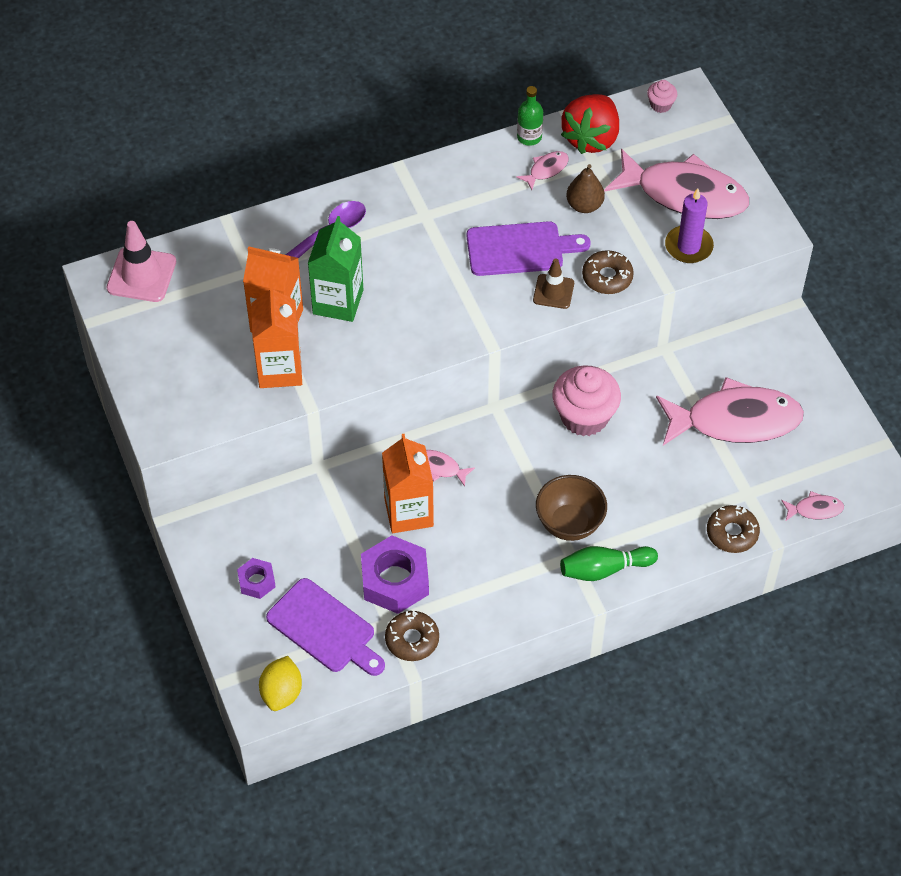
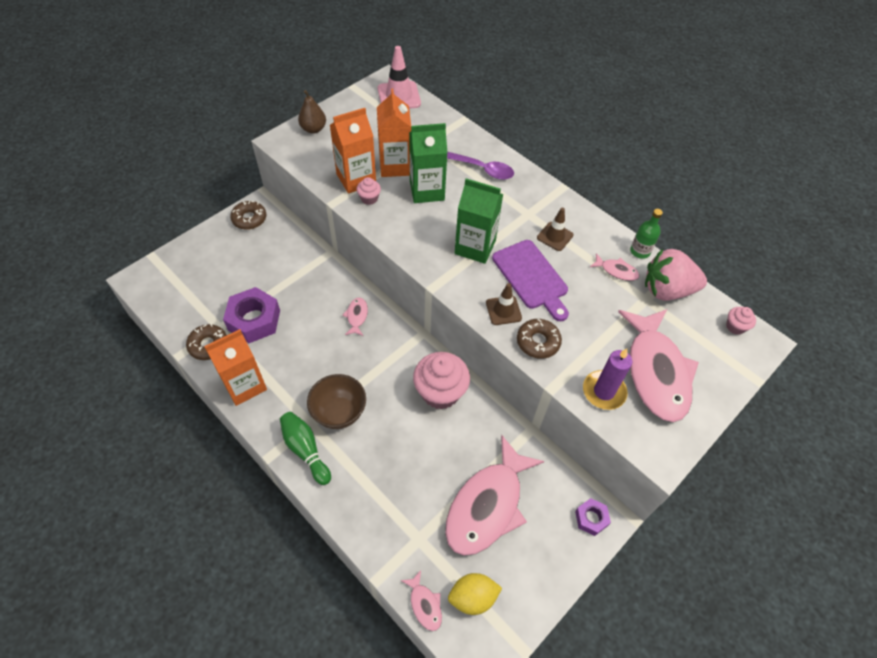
camera: 65 degrees right, 0 degrees up
purple nut [237,558,276,599] -> purple nut moved to [575,498,611,536]
yellow lemon [259,656,302,711] -> yellow lemon moved to [448,573,502,615]
purple cutting board [266,578,385,676] -> none
orange carton [382,434,434,533] -> orange carton moved to [204,329,267,406]
red strawberry [561,94,619,154] -> pink strawberry [645,248,707,301]
brown pear [566,164,605,213] -> brown pear moved to [298,90,326,134]
pink fish [656,377,804,446] -> pink fish turned 60 degrees clockwise [445,435,544,556]
brown donut [707,505,760,553] -> brown donut moved to [230,201,266,230]
none -> pink cupcake [356,177,381,205]
none -> green carton [455,178,503,264]
none -> brown traffic cone [537,208,573,251]

